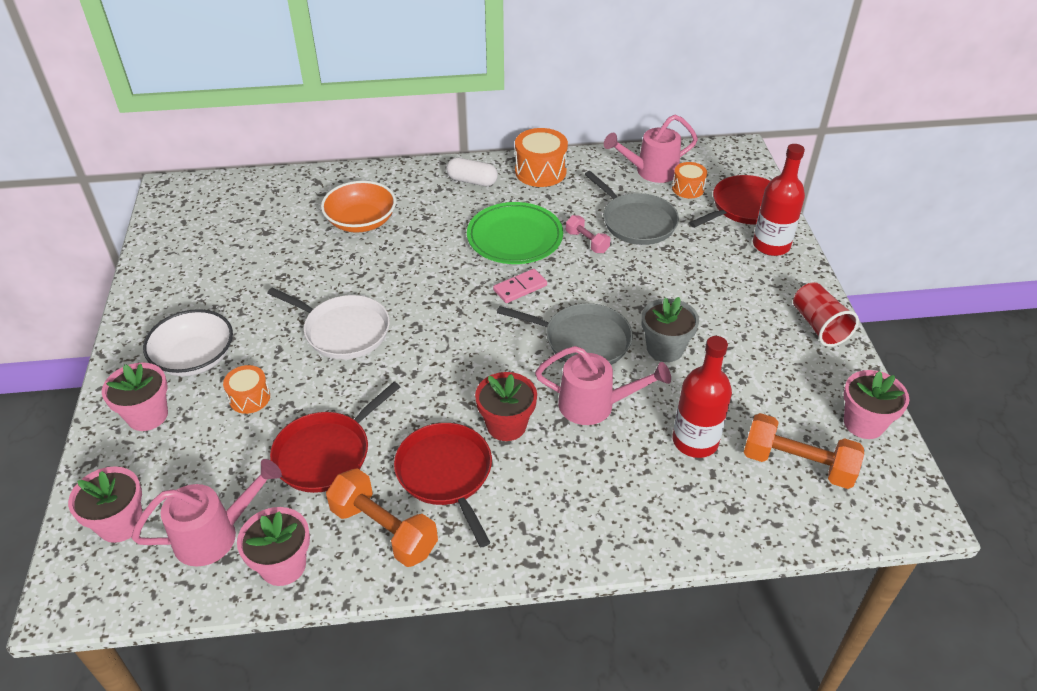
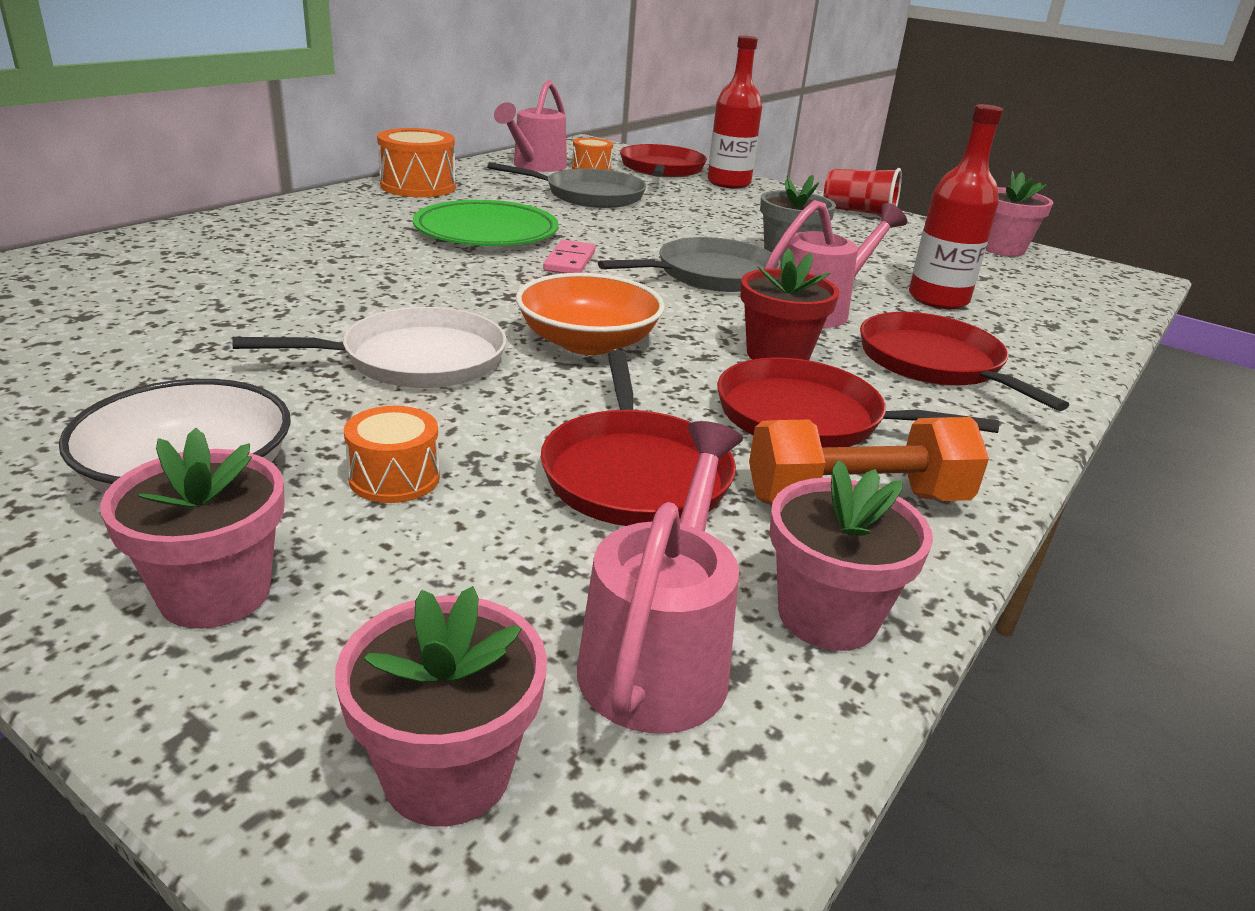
camera: 50 degrees left, 15 degrees down
orange bowl [321,181,396,233] -> orange bowl moved to [516,273,665,355]
white capsule [446,157,498,186] -> none
pink dumbbell [566,215,610,253] -> none
orange dumbbell [744,413,864,489] -> none
none -> red pan [860,312,1069,411]

